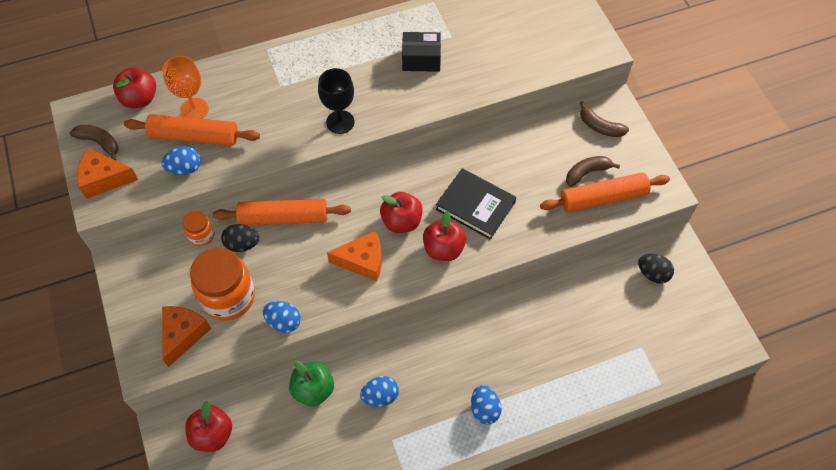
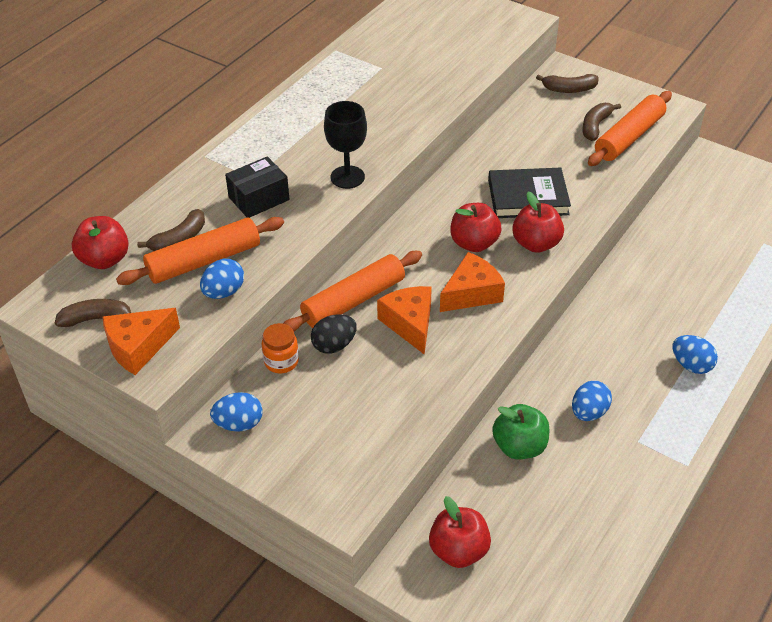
camera: 35 degrees left, 15 degrees down
orange goblet [162,56,209,119] -> brown banana [137,209,205,251]
orange cheese [162,306,211,367] -> orange cheese moved to [377,286,432,355]
orange jar [190,248,255,321] -> none
blue egg [263,301,301,333] -> blue egg moved to [210,392,263,432]
black box [402,32,441,72] -> black box moved to [225,156,290,218]
black egg [638,254,674,284] -> none

